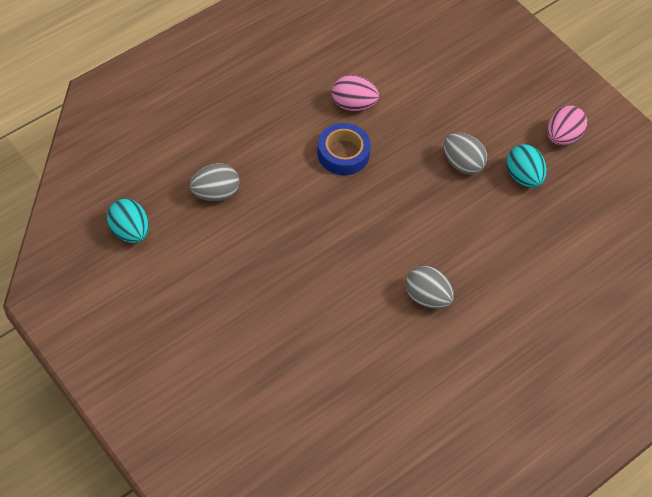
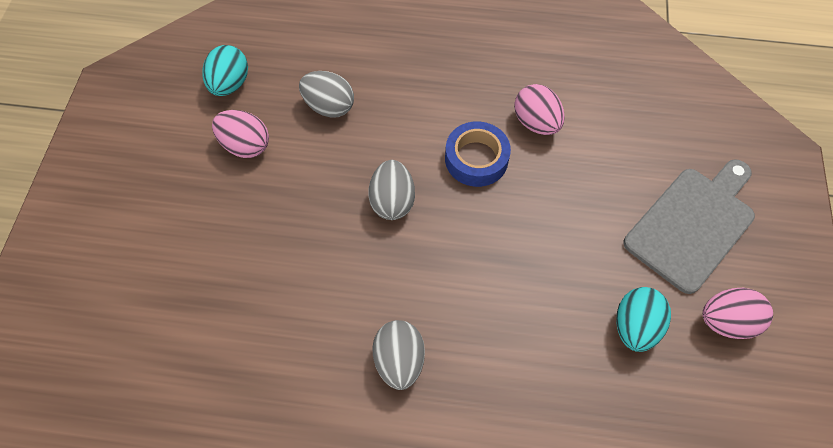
camera: 50 degrees right, 5 degrees up
grey egg [443,133,487,175] -> grey egg moved to [368,160,415,220]
none -> pink egg [212,110,269,158]
none -> grey cutting board [624,159,755,294]

